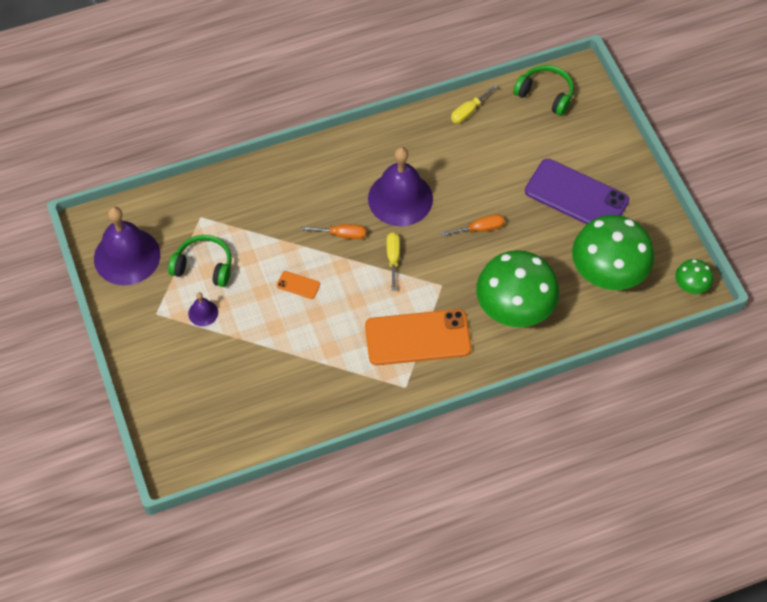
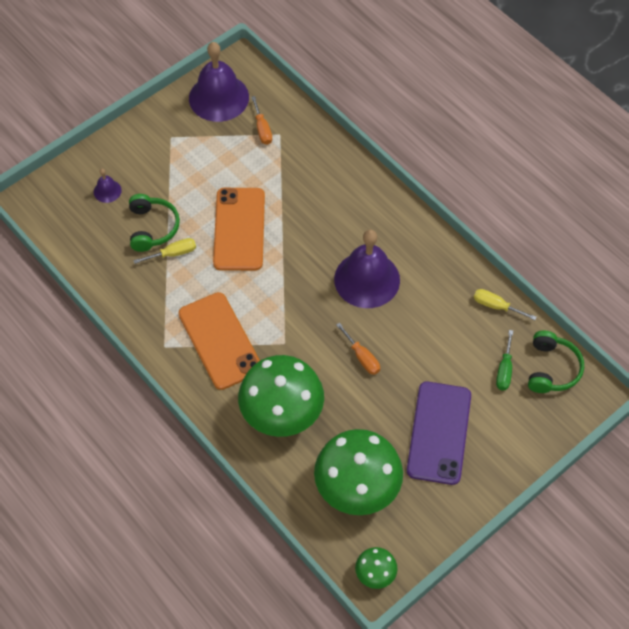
camera: 70 degrees right, 0 degrees up
green headphones [168,235,232,287] -> green headphones moved to [129,194,180,252]
purple bell [188,292,218,326] -> purple bell moved to [94,169,122,203]
orange phone [277,271,320,299] -> orange phone [213,188,265,271], size x2.47
orange screwdriver [301,224,366,239] -> orange screwdriver moved to [251,96,272,145]
yellow screwdriver [387,232,400,291] -> yellow screwdriver moved to [133,238,196,264]
none -> green screwdriver [496,330,513,390]

